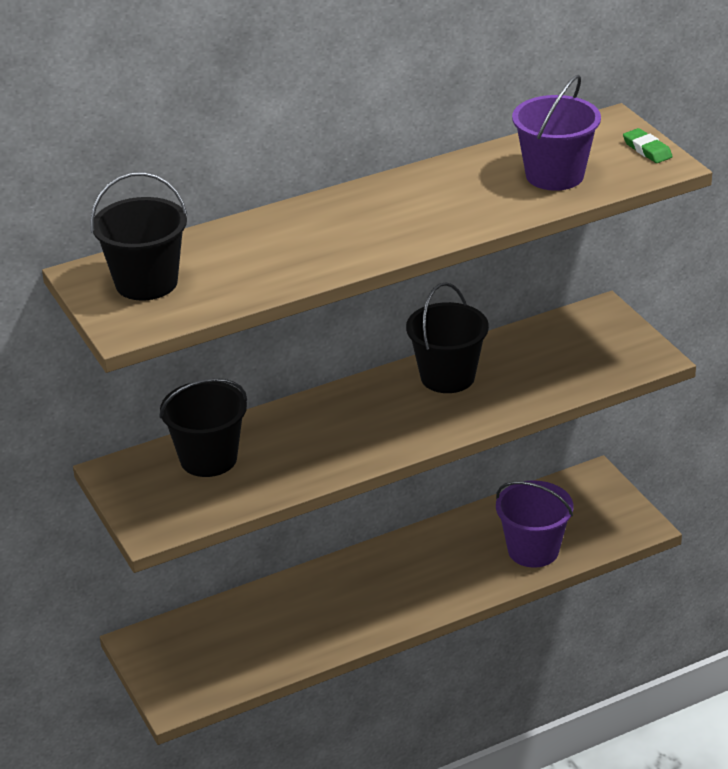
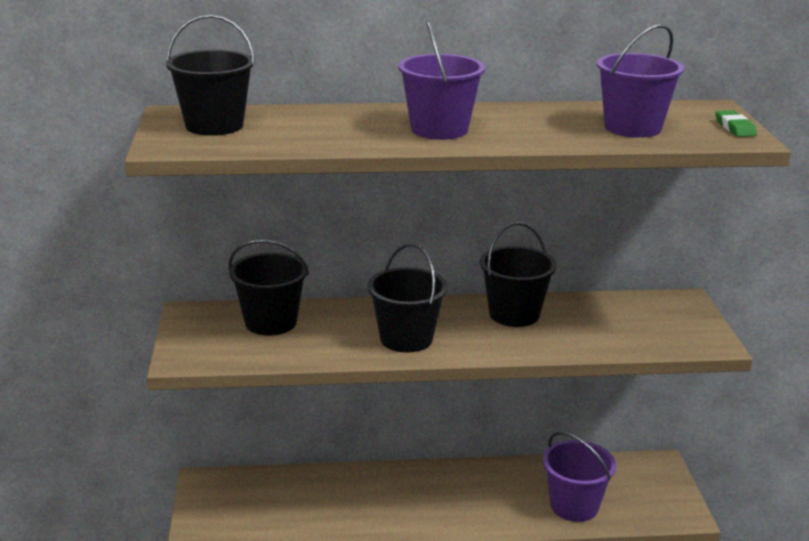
camera: 20 degrees right, 10 degrees down
none -> black bucket [367,243,448,353]
none -> purple bucket [398,21,485,140]

